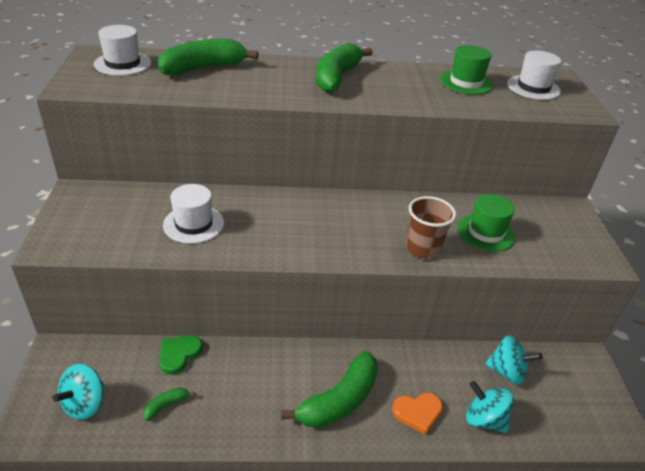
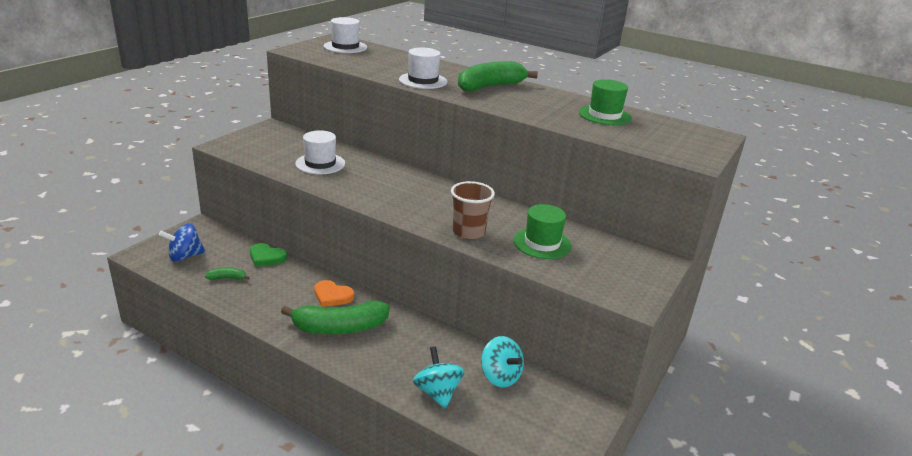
camera: 35 degrees right, 10 degrees down
turquoise spinning top [52,364,105,420] -> blue spinning top [159,223,205,262]
green banana [157,39,259,75] -> none
green heart [160,335,203,375] -> green heart turned 135 degrees counterclockwise [250,243,287,267]
orange heart [392,393,443,435] -> orange heart moved to [314,280,354,307]
white hat [507,51,561,100] -> white hat moved to [399,47,448,89]

